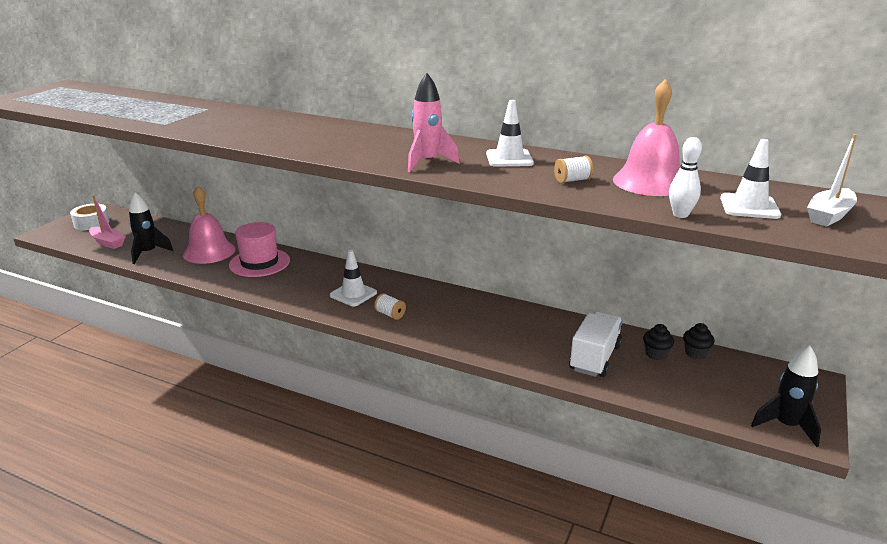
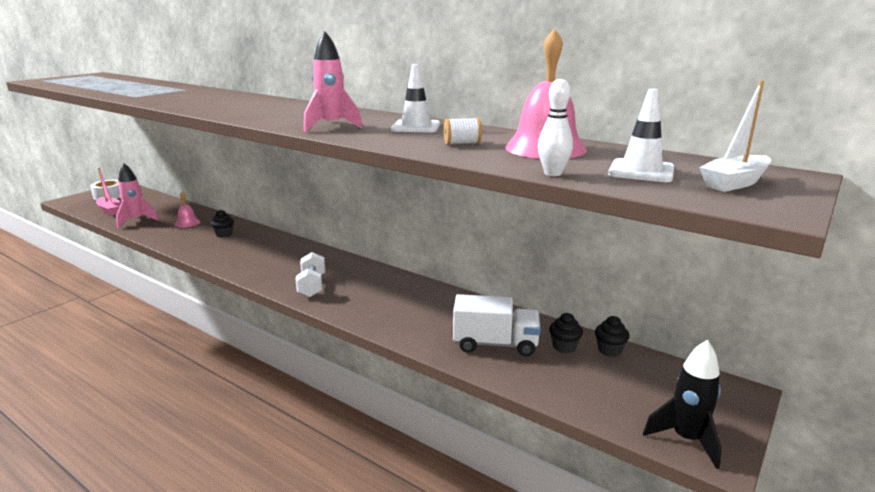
camera: 10 degrees right, 5 degrees down
black rocket [129,192,173,264] -> pink rocket [116,163,159,228]
pink bell [183,186,235,264] -> pink bell [175,192,200,228], size x0.52
pink hat [229,222,290,277] -> black cupcake [210,210,234,238]
white traffic cone [330,249,377,306] -> none
white spool [374,293,406,320] -> white dumbbell [295,252,325,297]
white truck [569,311,623,377] -> white truck turned 60 degrees clockwise [453,294,541,356]

